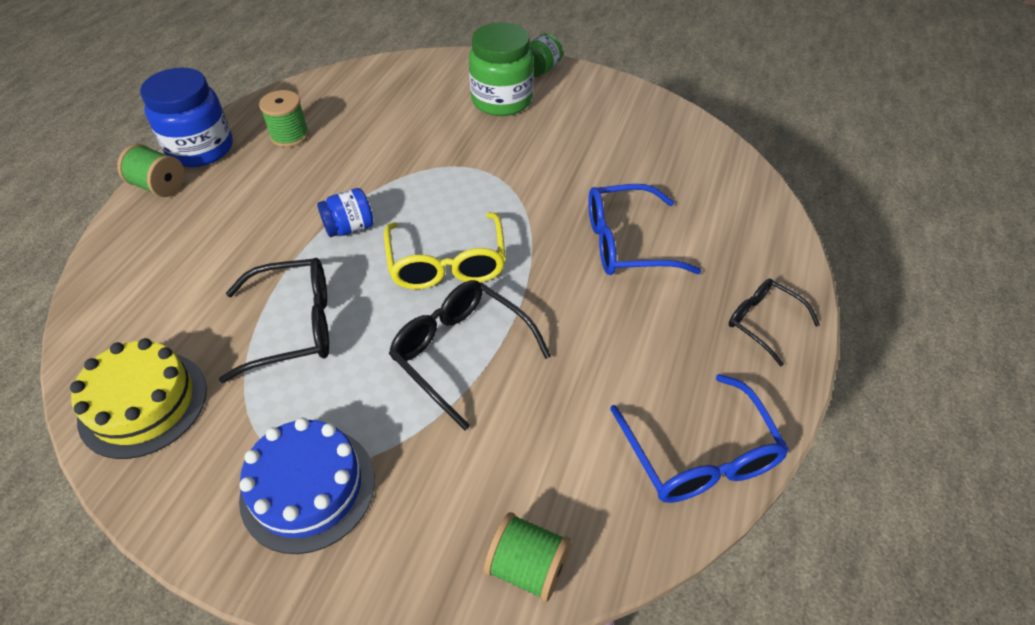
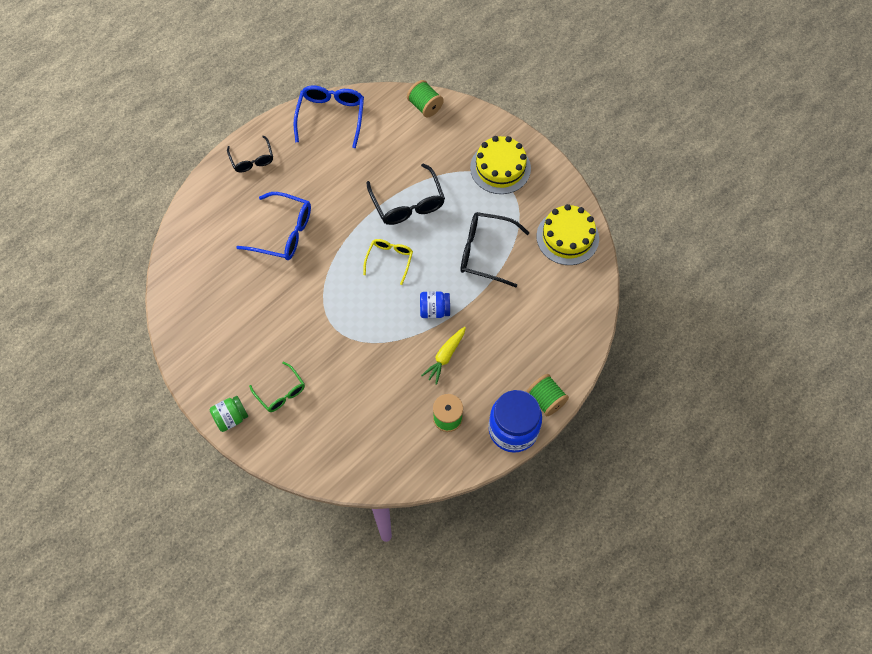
camera: 155 degrees left, 15 degrees up
blue cake [239,418,375,554] -> yellow cake [470,136,531,194]
yellow glasses [384,212,506,289] -> yellow glasses [363,239,413,285], size x0.63
green jar [469,22,534,116] -> green glasses [249,362,305,412]
none -> yellow carrot [421,327,466,385]

